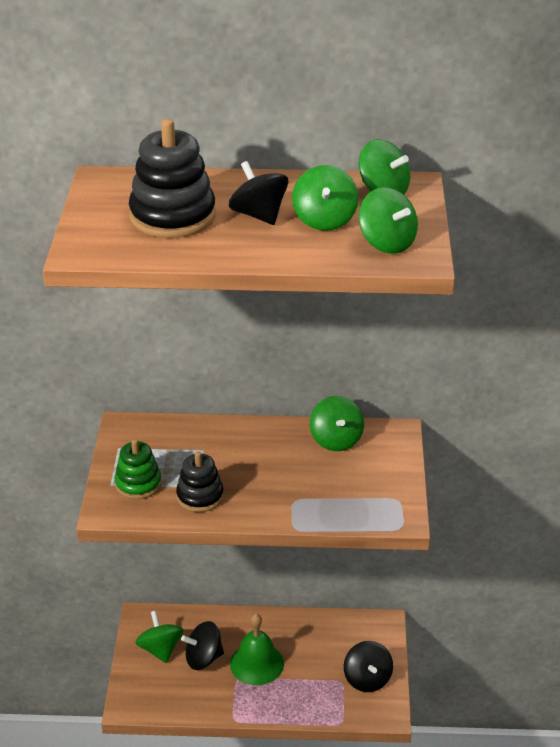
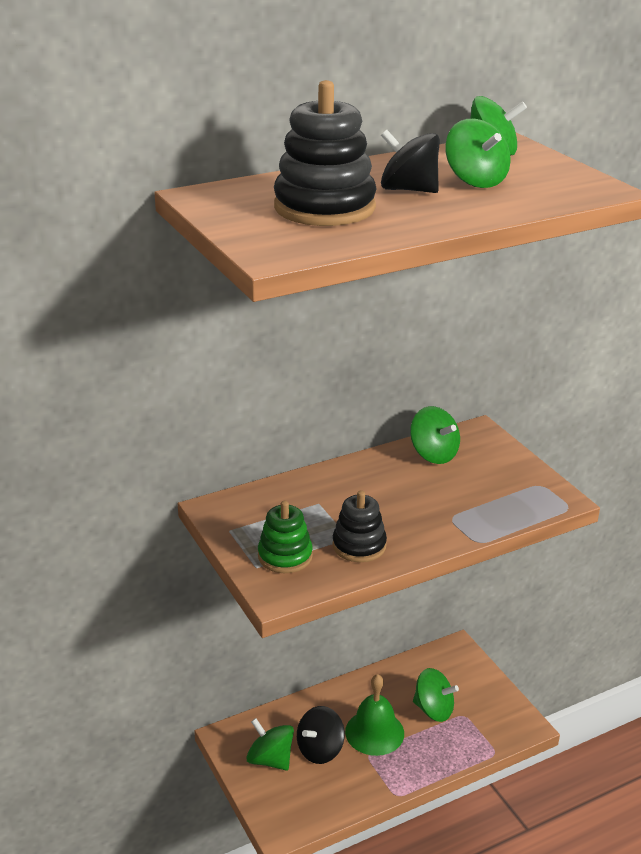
camera: 30 degrees left, 5 degrees down
black spinning top [344,641,393,692] -> none
green spinning top [359,187,418,254] -> green spinning top moved to [413,668,459,722]

